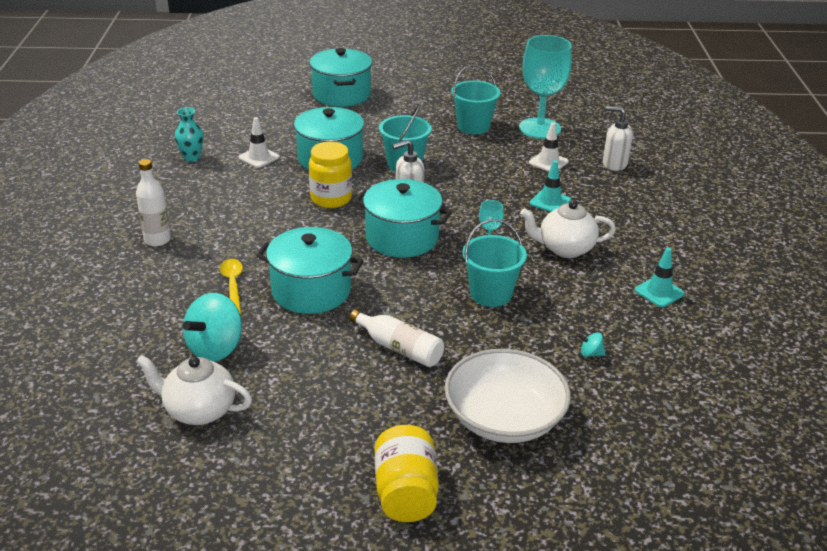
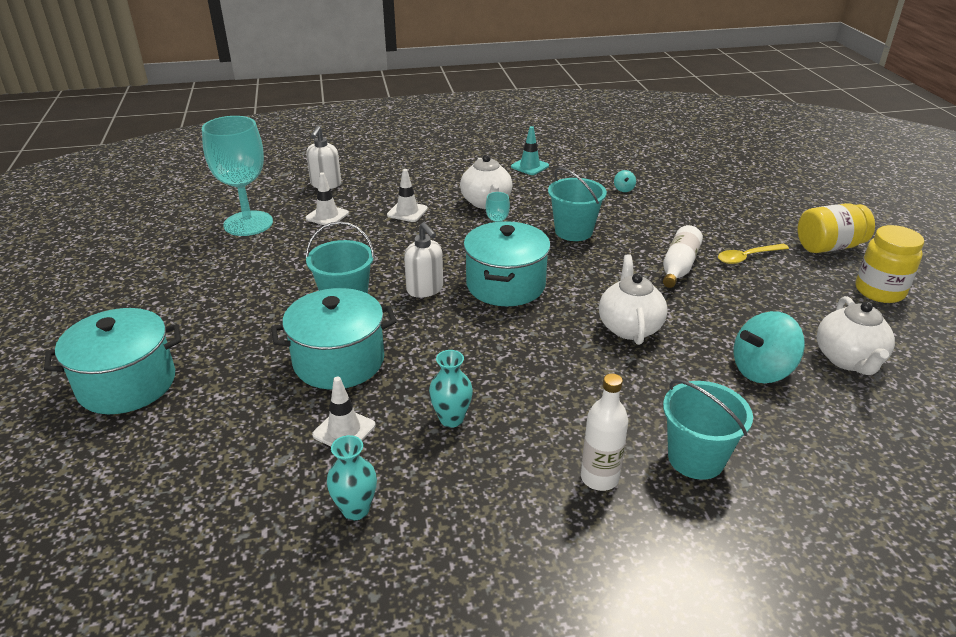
camera: 100 degrees left, 0 degrees up
turquoise spinning top [183,293,242,362] -> turquoise spinning top turned 135 degrees clockwise [734,311,805,383]
yellow spoon [220,259,243,314] -> yellow spoon moved to [718,244,789,264]
turquoise pot [256,227,363,314] -> white teapot [599,254,667,345]
yellow jar [309,141,352,208] -> yellow jar moved to [855,225,924,303]
white bowl [444,349,571,443] -> none
turquoise bucket [451,65,501,134] -> turquoise bucket moved to [663,379,753,480]
turquoise traffic cone [530,160,571,212] -> white traffic cone [387,169,428,222]
none -> turquoise vase [429,350,473,428]

